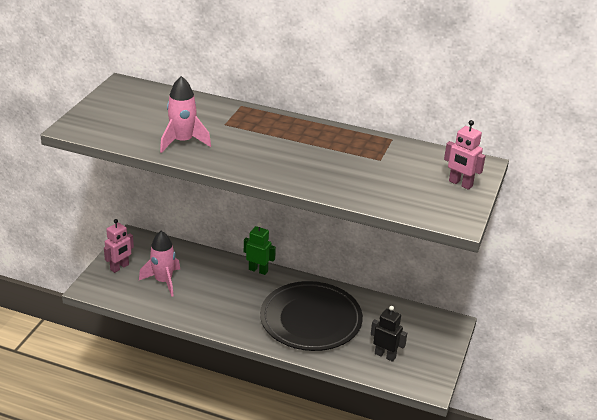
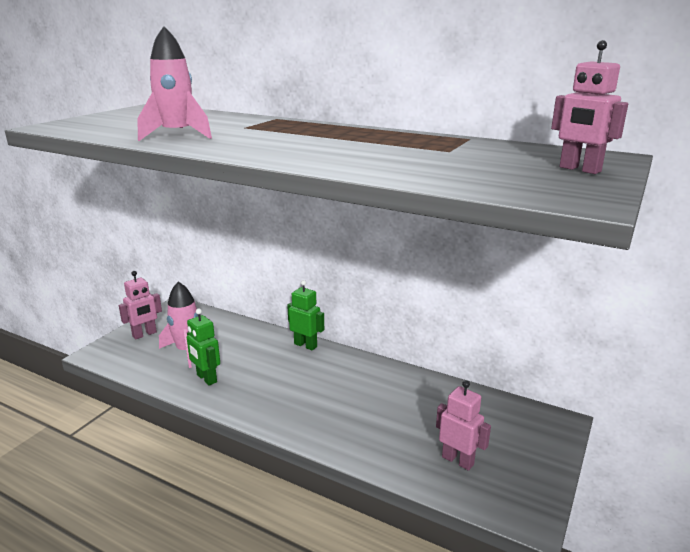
camera: 10 degrees right, 10 degrees down
black plate [260,281,363,351] -> none
black robot [371,306,407,362] -> pink robot [436,380,491,471]
none -> green robot [187,308,220,386]

